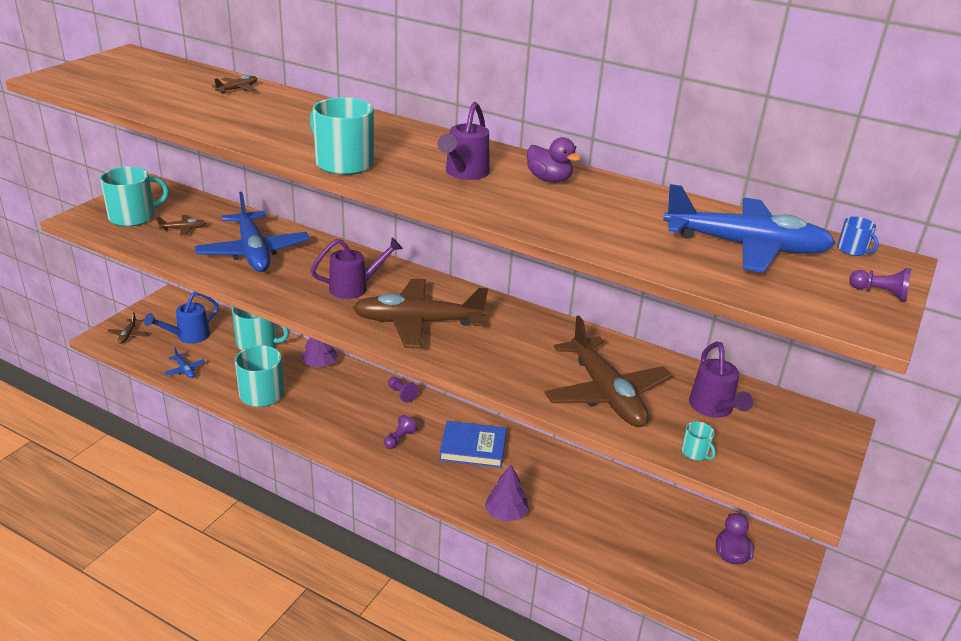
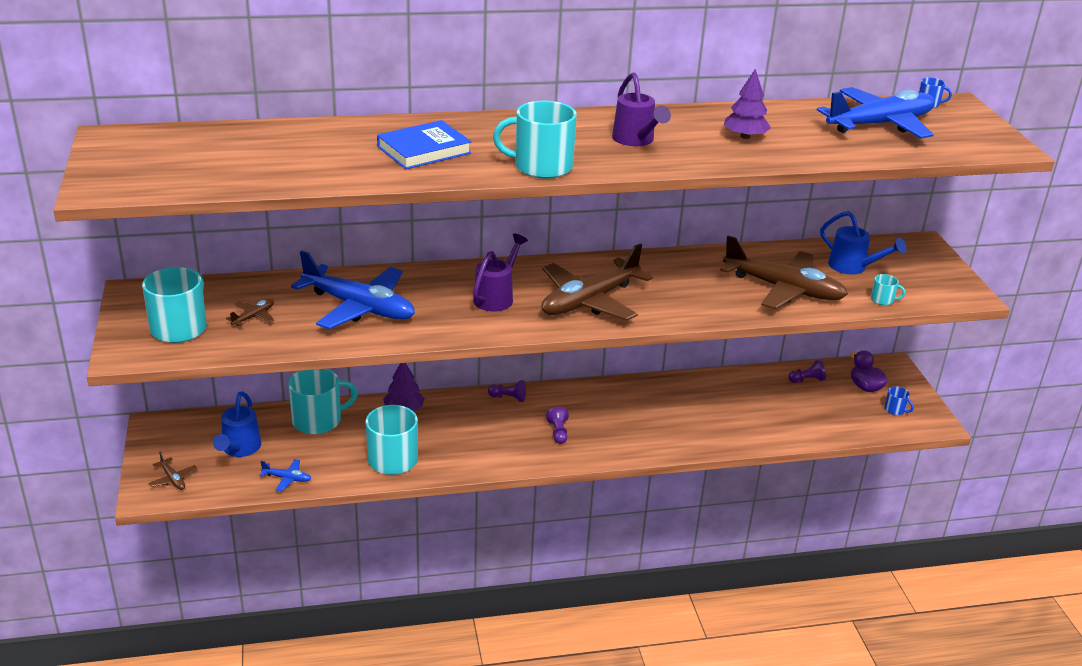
camera: 40 degrees left, 0 degrees up
brown plane [212,75,257,94] -> none
blue book [439,421,507,468] -> blue book moved to [377,120,472,169]
purple tree [485,465,529,522] -> purple tree moved to [724,69,771,139]
purple duck [527,137,581,183] -> none
purple watering can [689,342,753,418] -> blue watering can [820,211,906,274]
purple pawn [849,268,912,302] -> purple pawn moved to [788,360,826,383]
none -> blue mug [884,386,914,415]

